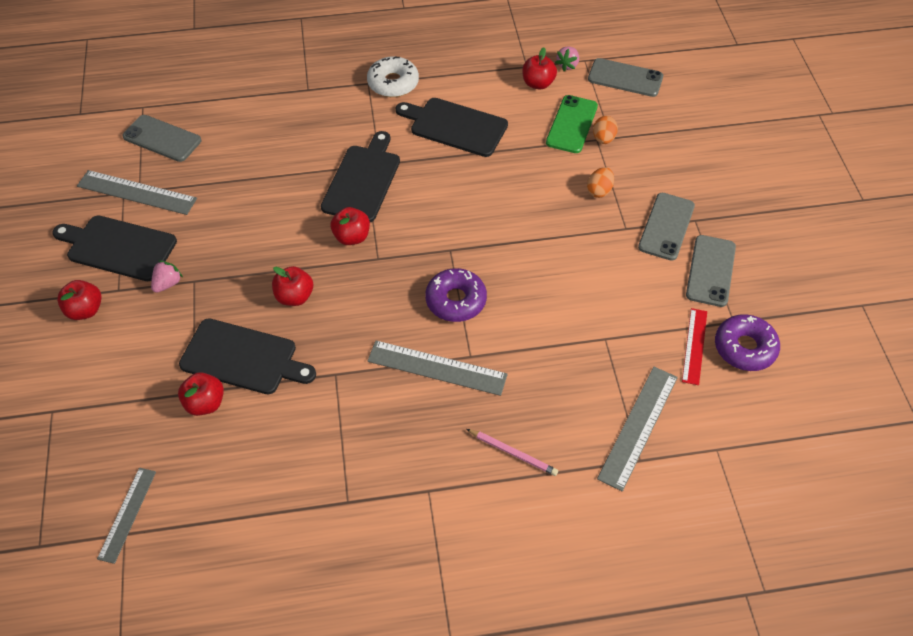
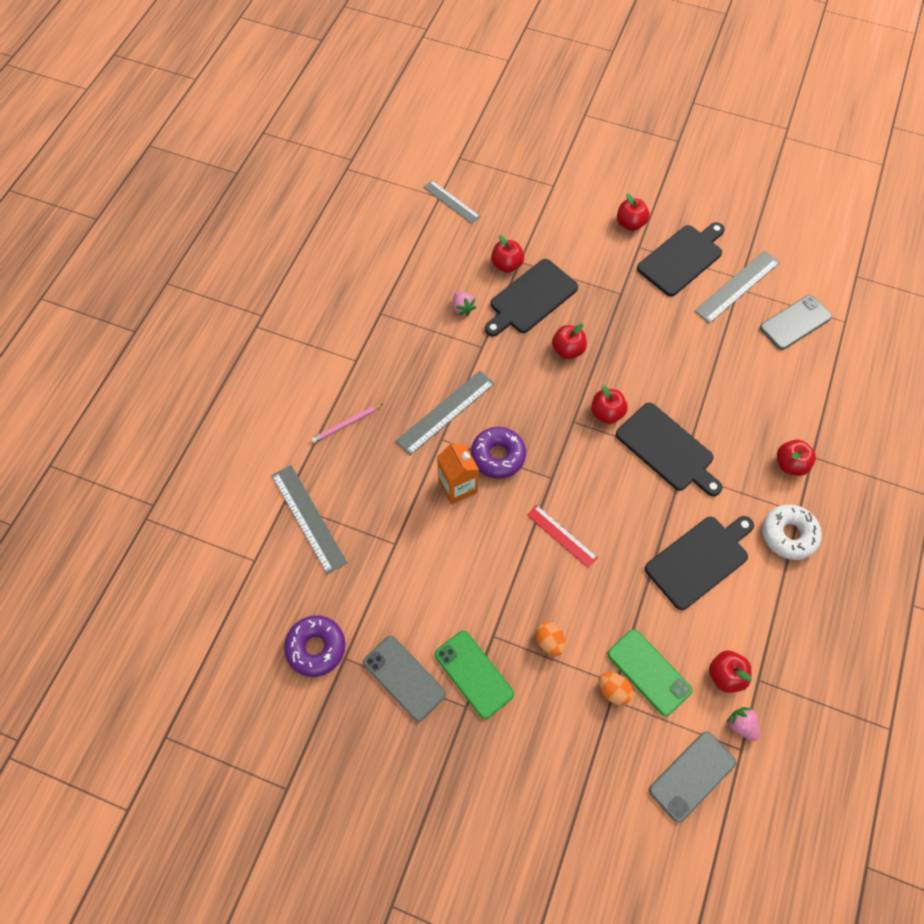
camera: 120 degrees right, 10 degrees up
pink strawberry [151,260,183,293] -> pink strawberry moved to [453,292,477,316]
grey phone [638,193,695,261] -> green phone [435,631,514,719]
red ruler [682,308,707,385] -> red ruler moved to [527,505,598,568]
none -> orange carton [437,442,479,504]
none -> red apple [777,440,816,476]

